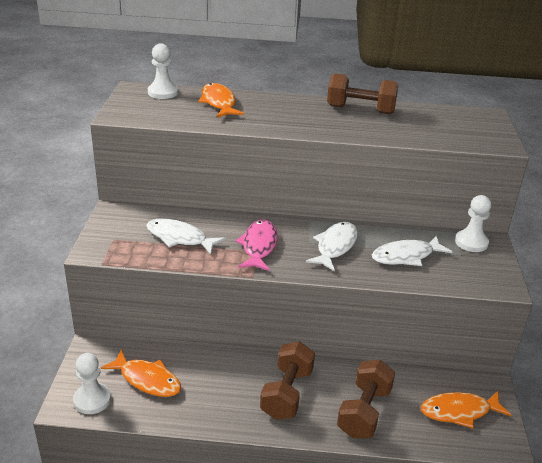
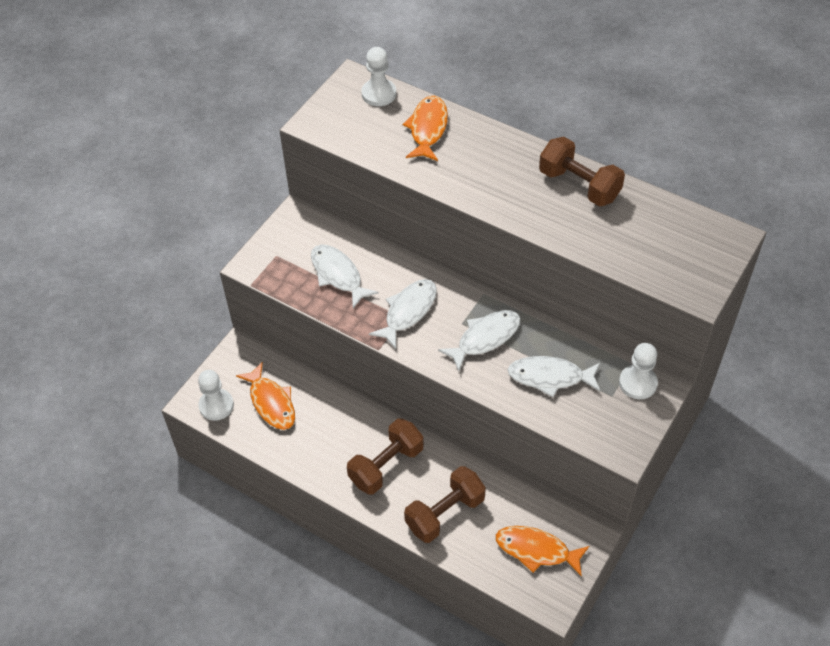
camera: 30 degrees right, 20 degrees up
pink fish [235,219,278,271] -> white fish [369,279,437,349]

